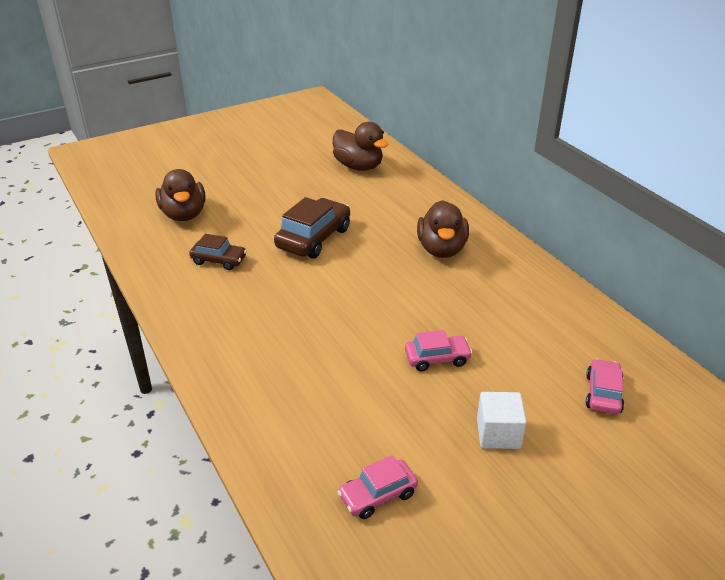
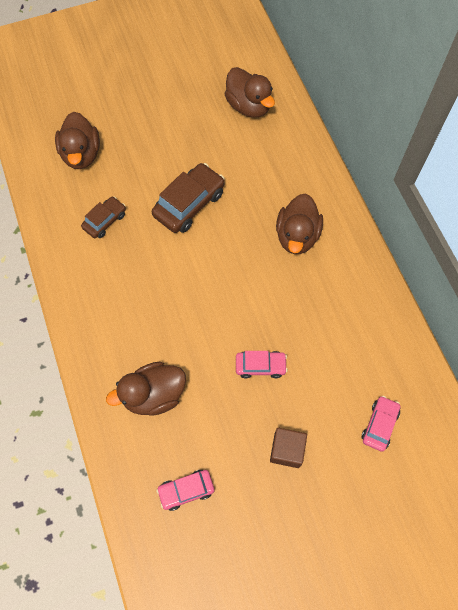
camera: 10 degrees right, 30 degrees up
brown car [189,234,247,270] -> brown car turned 75 degrees counterclockwise [81,196,126,238]
white cube [477,392,526,449] -> brown cube [270,428,307,468]
none -> brown duck [106,362,186,416]

